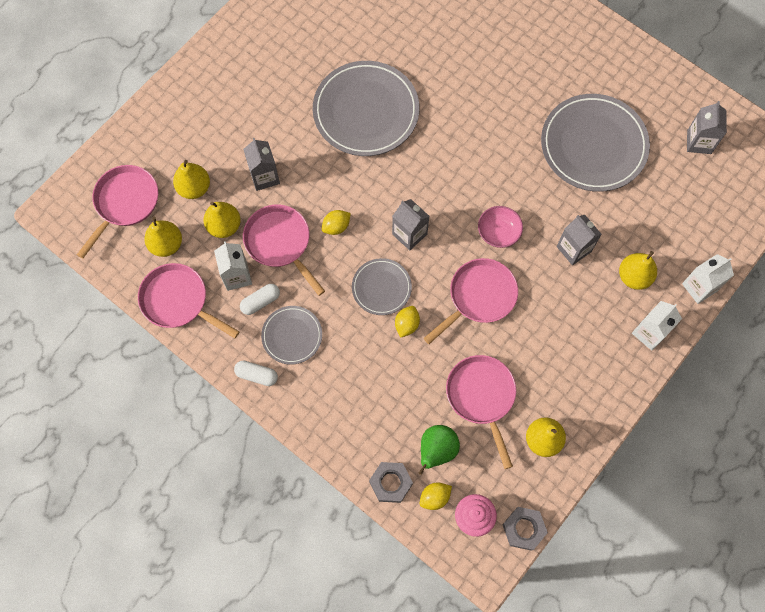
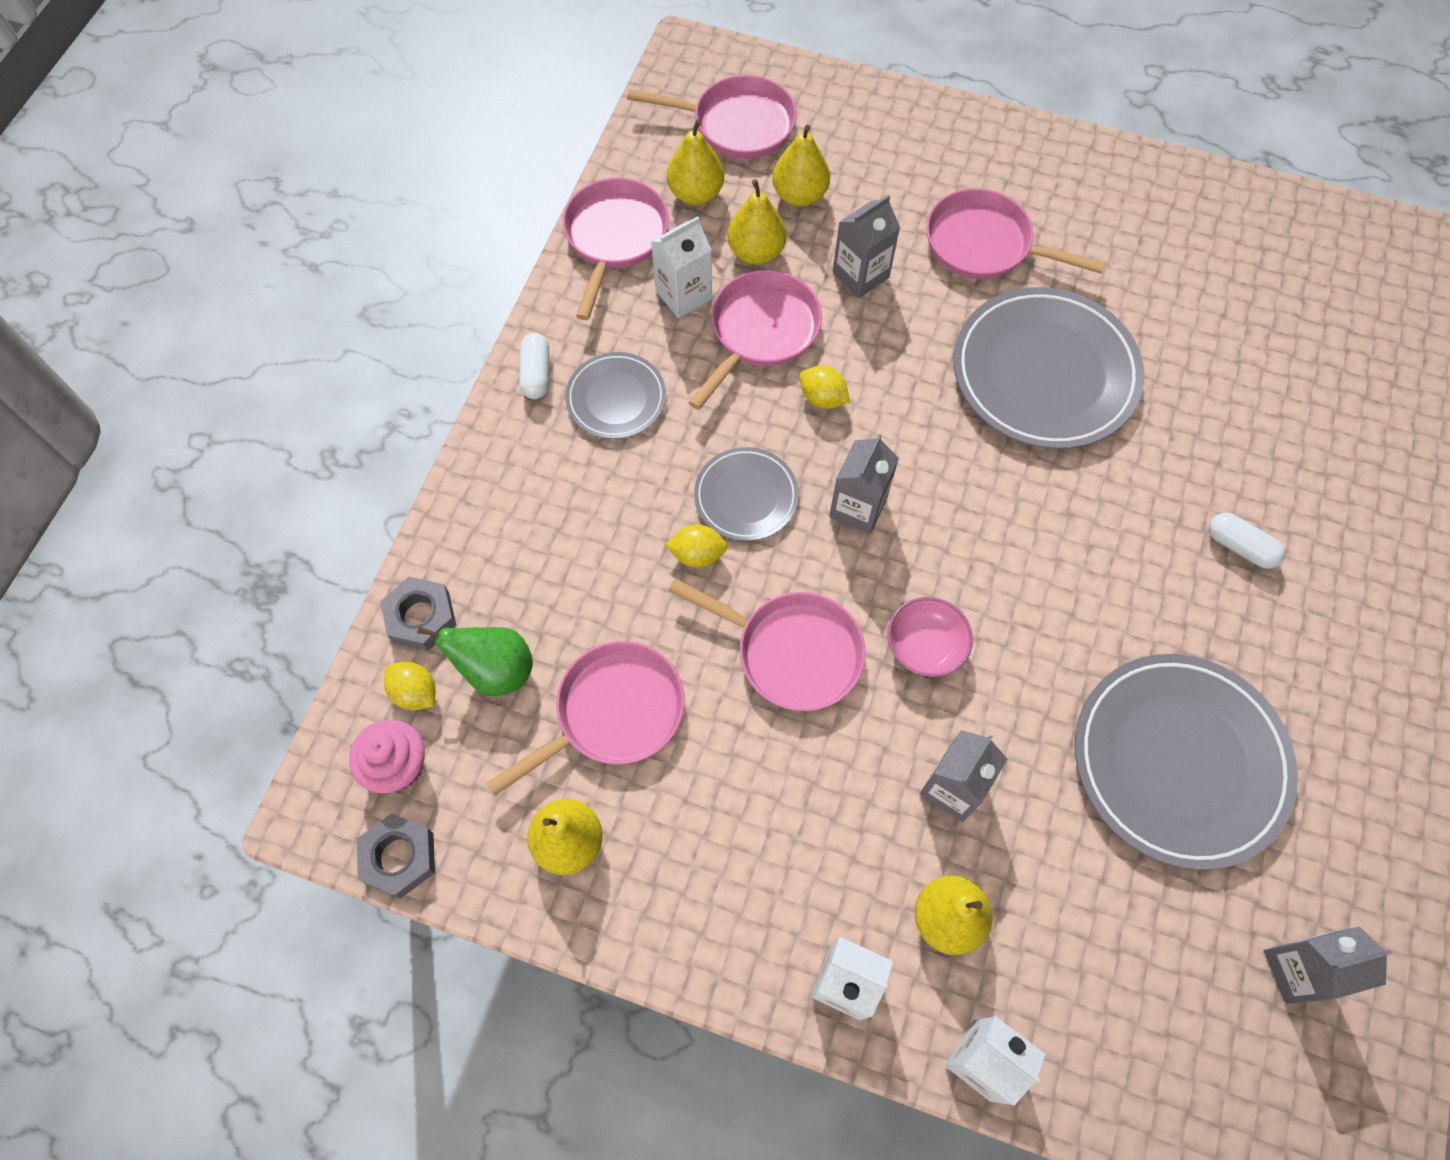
camera: 70 degrees right, 5 degrees down
white capsule [240,284,280,315] -> white capsule moved to [1209,513,1285,569]
none -> pink pan [926,188,1105,279]

